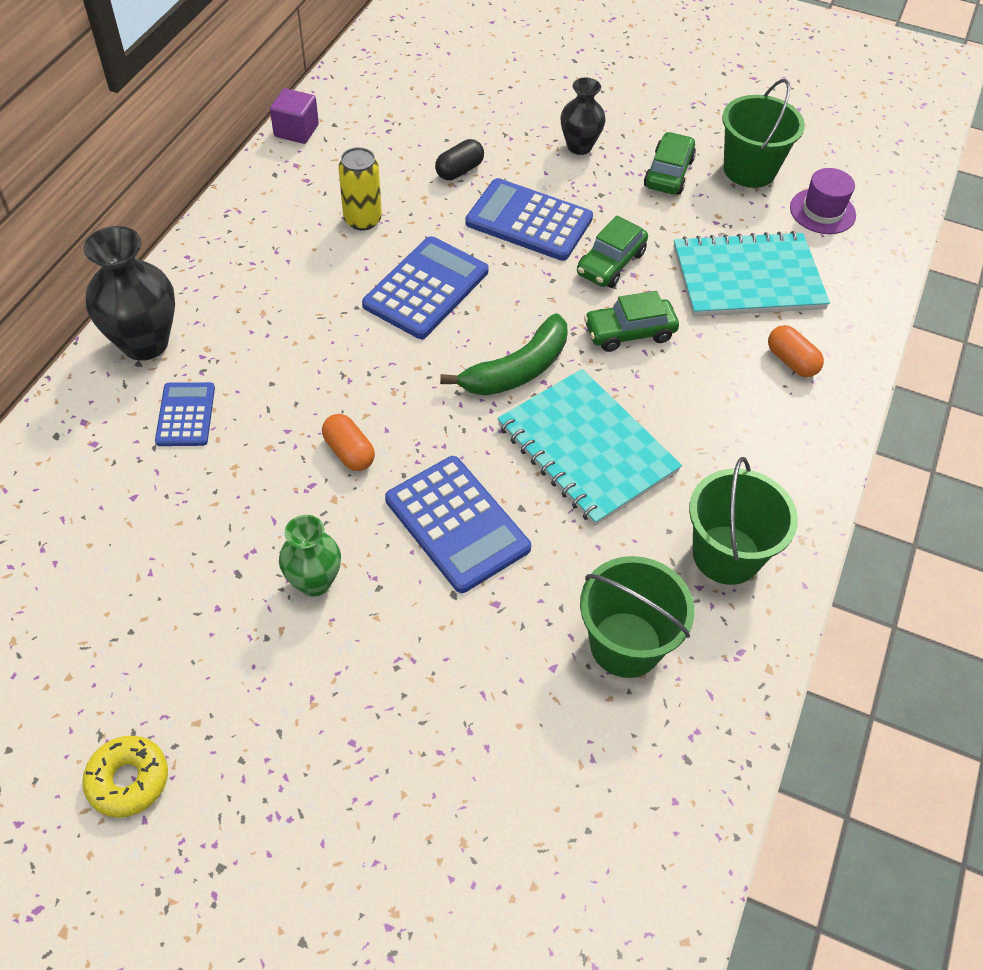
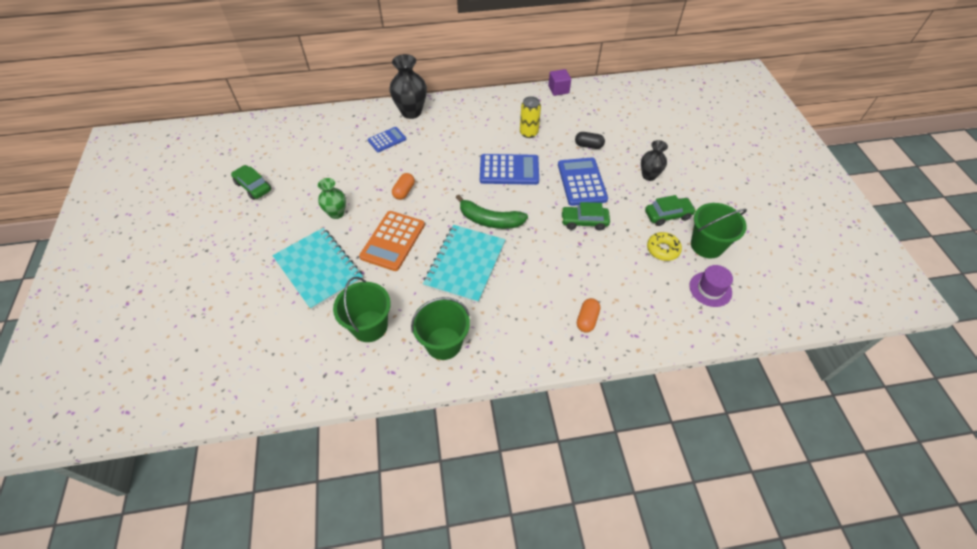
camera: 60 degrees right, 0 degrees up
yellow donut [82,736,168,818] -> yellow donut moved to [647,232,682,261]
blue calculator [385,456,531,593] -> orange calculator [359,211,425,271]
green car [584,291,679,352] -> green car moved to [231,165,271,200]
turquoise notebook [673,231,830,317] -> turquoise notebook moved to [272,228,363,310]

